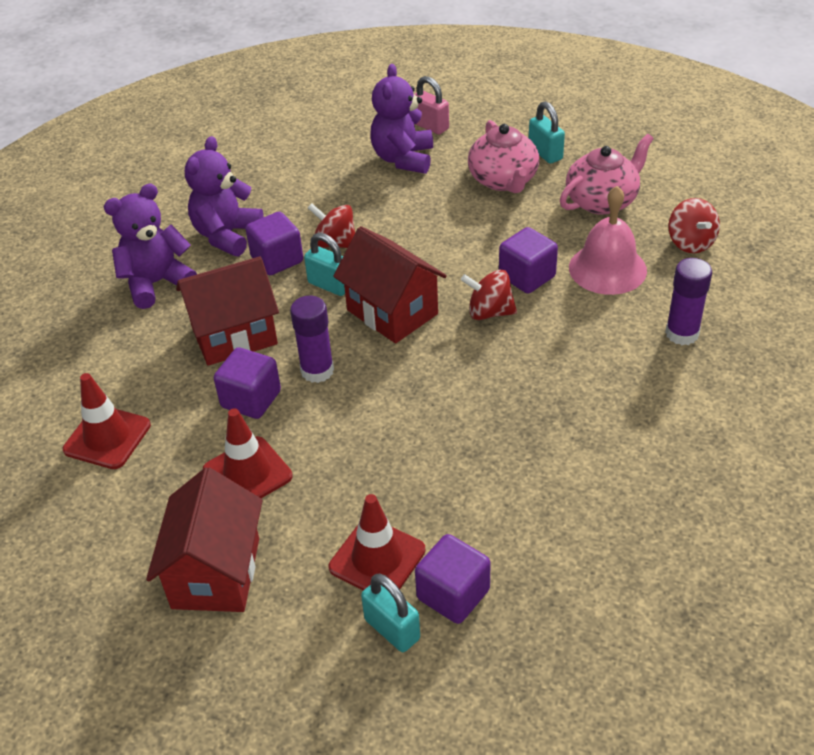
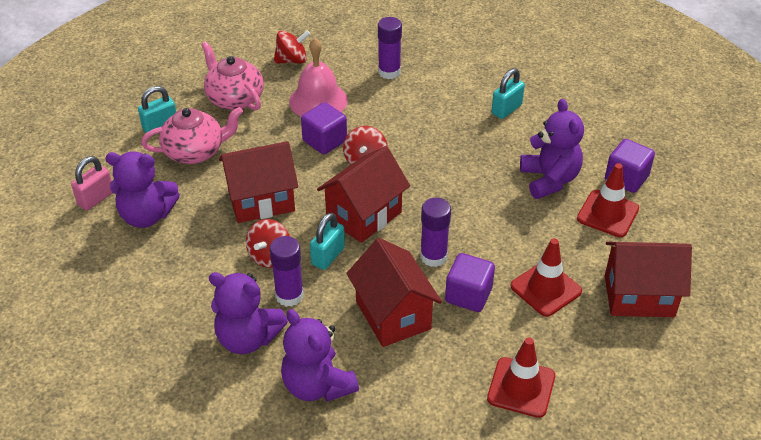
camera: 95 degrees left, 0 degrees up
purple cube [246,212,303,275] -> purple glue stick [270,236,304,307]
turquoise padlock [361,574,420,652] -> turquoise padlock moved to [491,68,525,119]
none -> red house [219,141,298,223]
none -> purple teddy bear [520,99,584,199]

